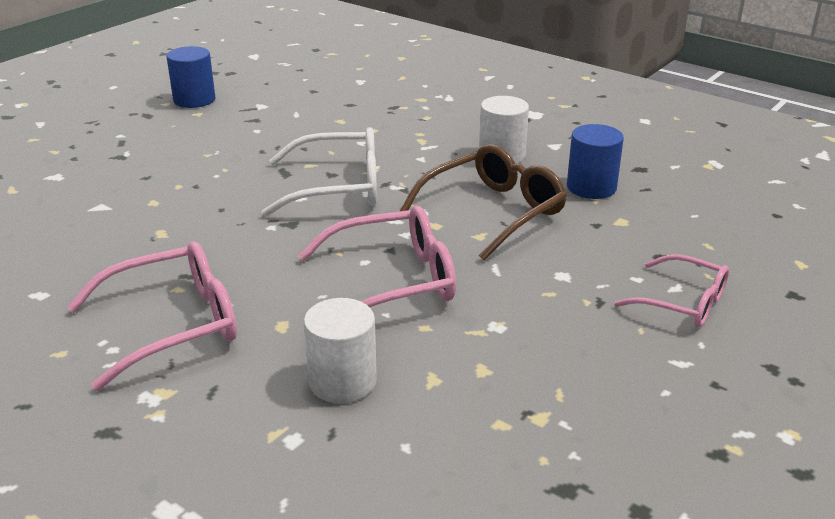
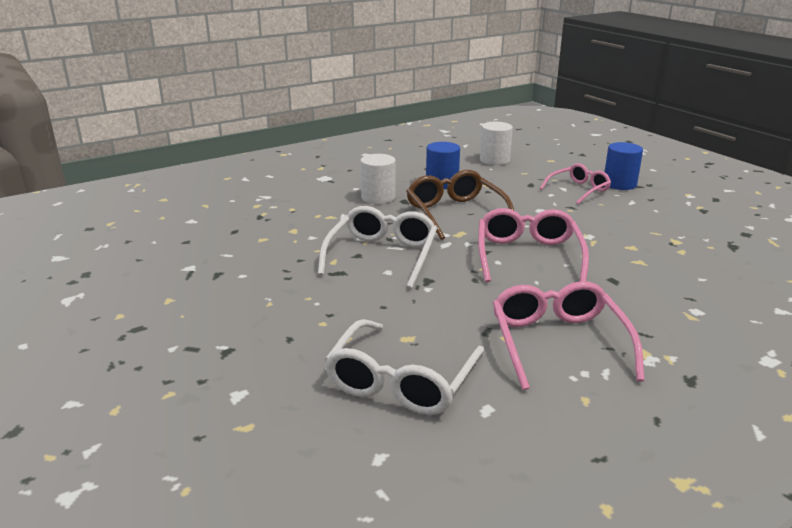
camera: 70 degrees left, 5 degrees down
blue cylinder [167,46,216,108] -> blue cylinder moved to [605,142,643,190]
white cylinder [304,298,377,403] -> white cylinder moved to [480,122,513,165]
none -> white glasses [325,319,485,415]

